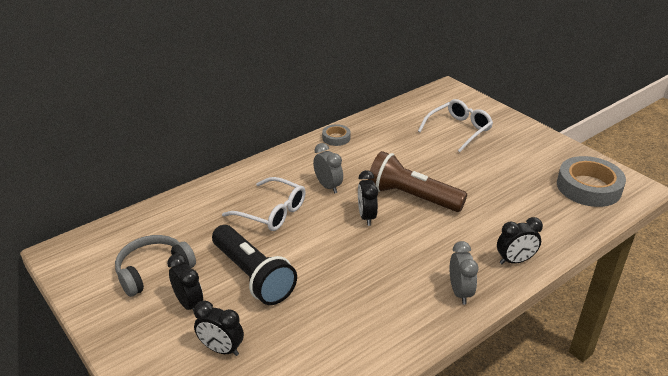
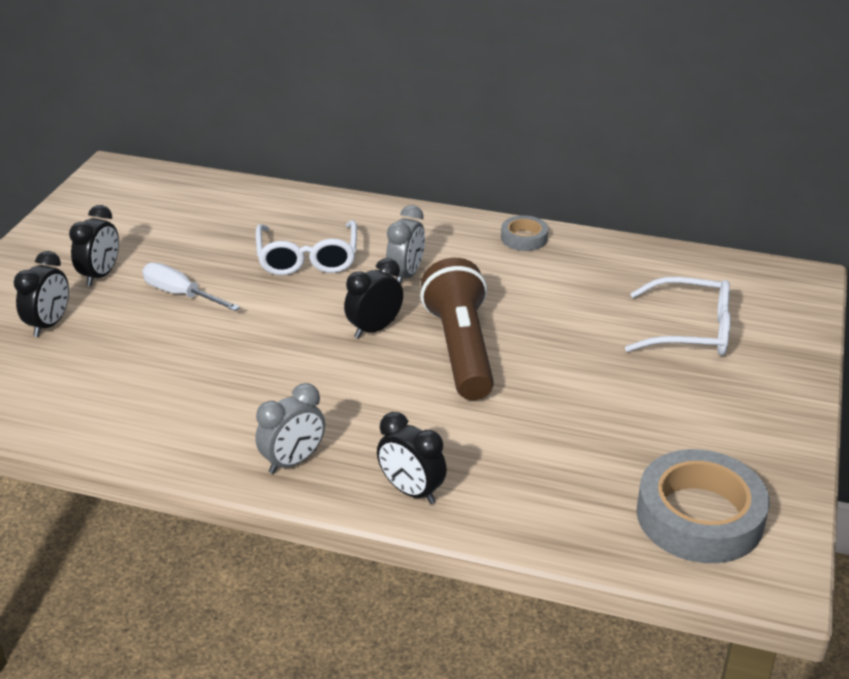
camera: 55 degrees right, 0 degrees up
grey headphones [115,235,196,297] -> none
black clock [194,301,244,356] -> black clock turned 150 degrees counterclockwise [13,251,69,337]
black flashlight [212,225,297,305] -> white screwdriver [142,262,240,311]

